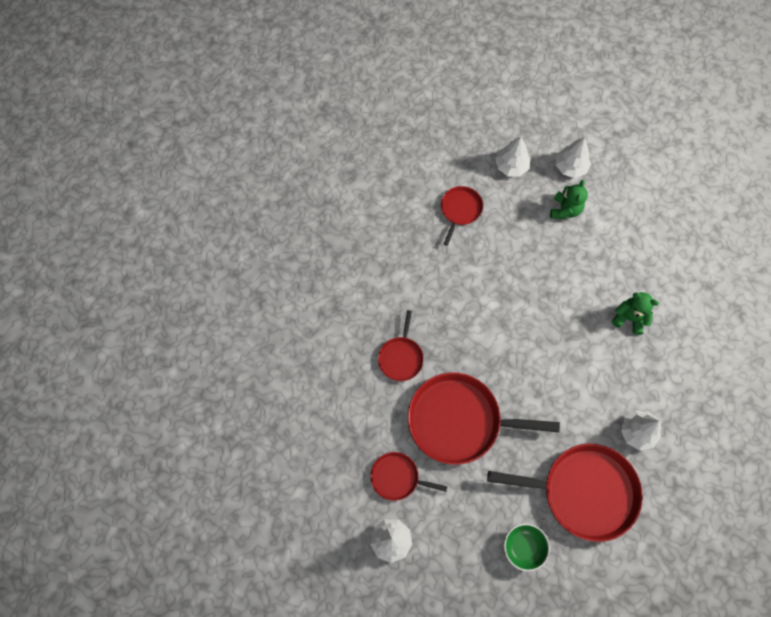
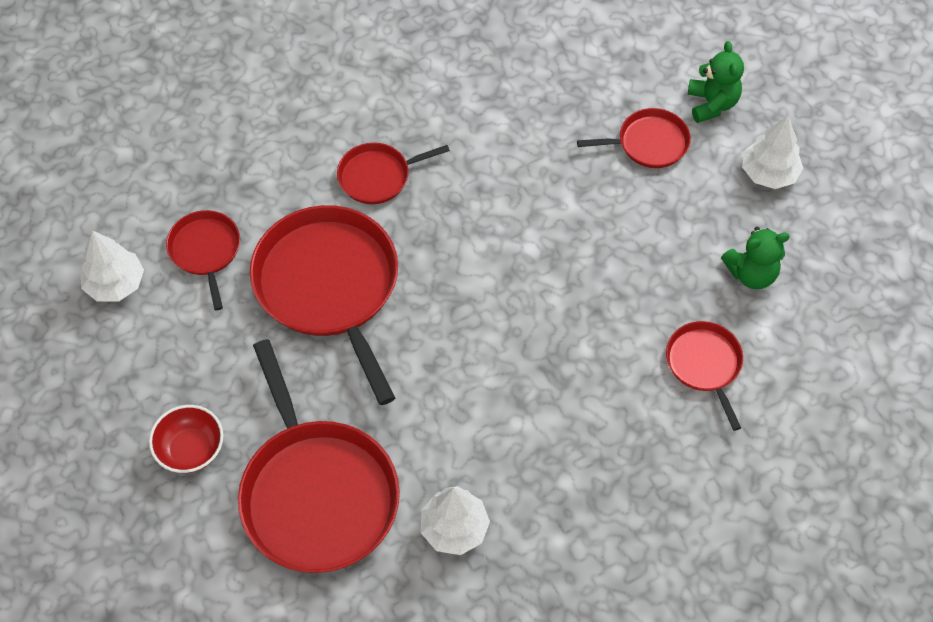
camera: 60 degrees right, 10 degrees down
green bowl [504,523,550,572] -> red bowl [149,405,224,473]
white tree [556,137,591,178] -> none
green teddy bear [612,292,659,335] -> green teddy bear moved to [688,41,744,123]
none -> red pan [666,321,743,431]

